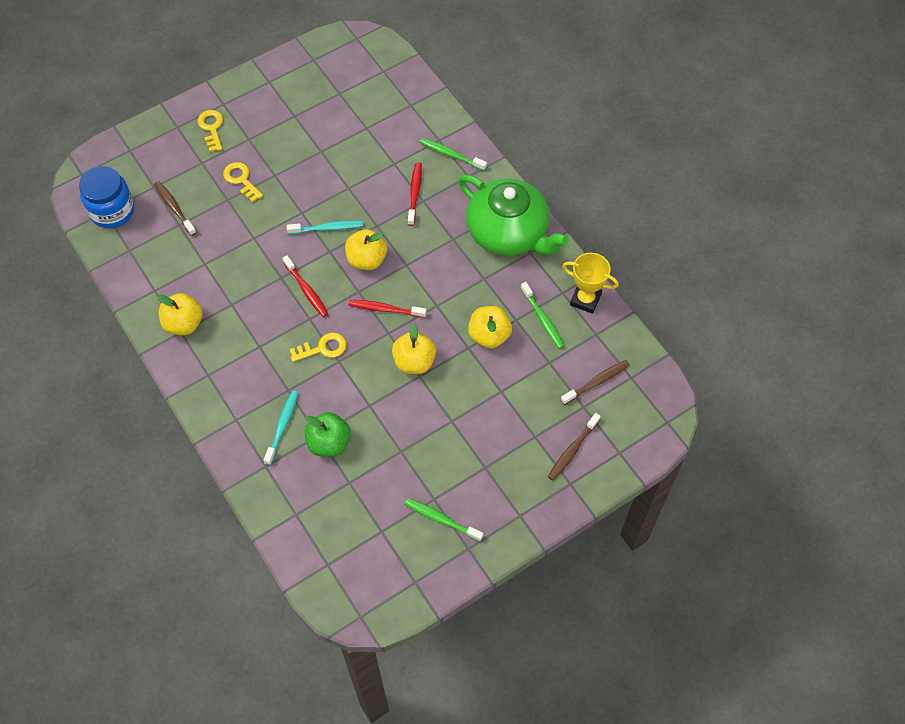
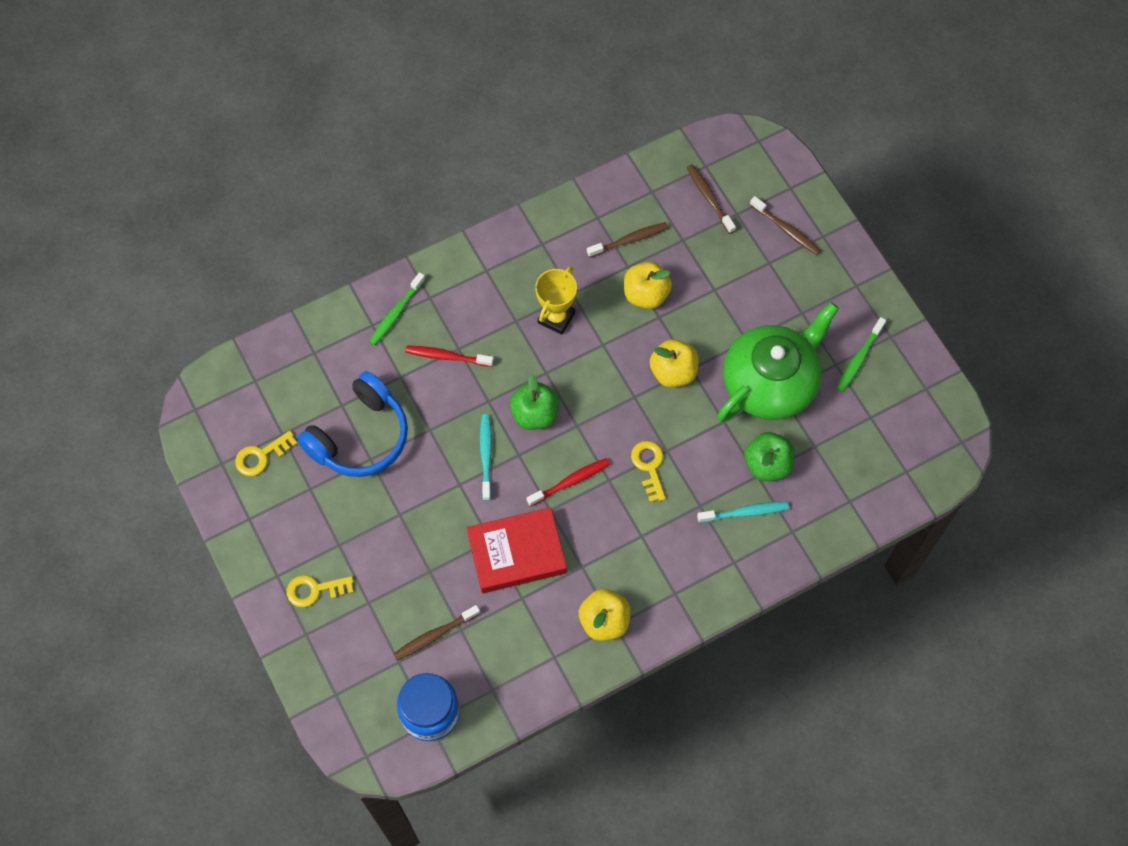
camera: 85 degrees left, 5 degrees up
yellow key [223,162,263,203] -> yellow key moved to [235,431,298,476]
turquoise toothbrush [264,390,299,465] -> turquoise toothbrush turned 150 degrees clockwise [697,502,789,523]
yellow apple [345,229,387,270] -> green apple [510,374,559,430]
red toothbrush [349,300,426,318] -> none
green teapot [458,175,569,256] -> green teapot moved to [717,302,839,422]
green toothbrush [520,282,565,349] -> brown toothbrush [587,222,668,258]
yellow trophy [562,253,619,314] -> yellow trophy moved to [535,266,577,335]
none -> blue headphones [297,371,408,477]
none -> red book [467,507,567,593]

